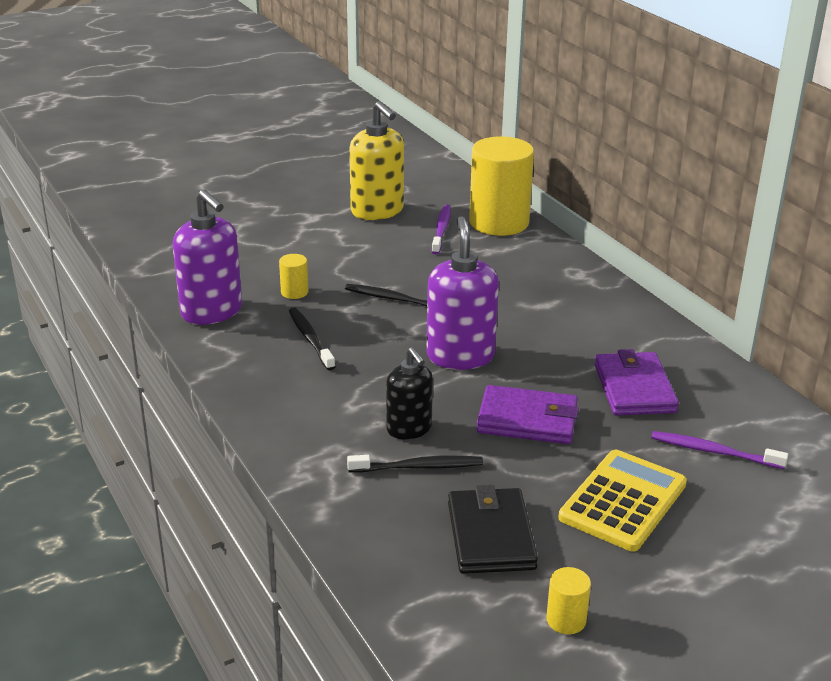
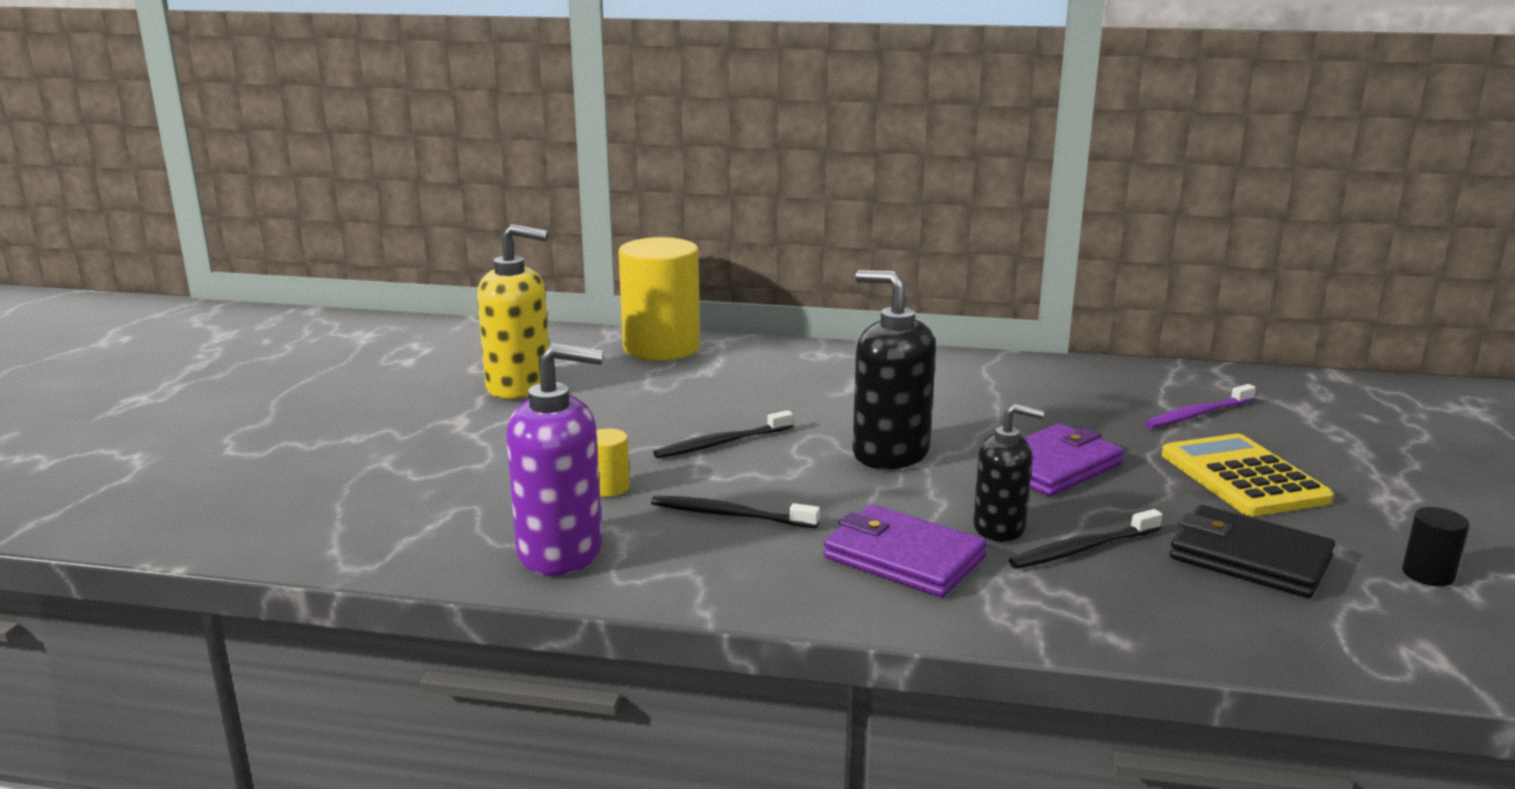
camera: 50 degrees left, 10 degrees down
black toothbrush [347,455,483,472] -> black toothbrush turned 150 degrees counterclockwise [1009,509,1162,569]
purple soap dispenser [426,216,499,370] -> black soap dispenser [853,270,936,469]
purple toothbrush [432,205,451,254] -> none
yellow cylinder [546,567,591,634] -> black cylinder [1402,507,1469,586]
purple wallet [595,349,679,416] -> purple wallet moved to [823,504,987,597]

